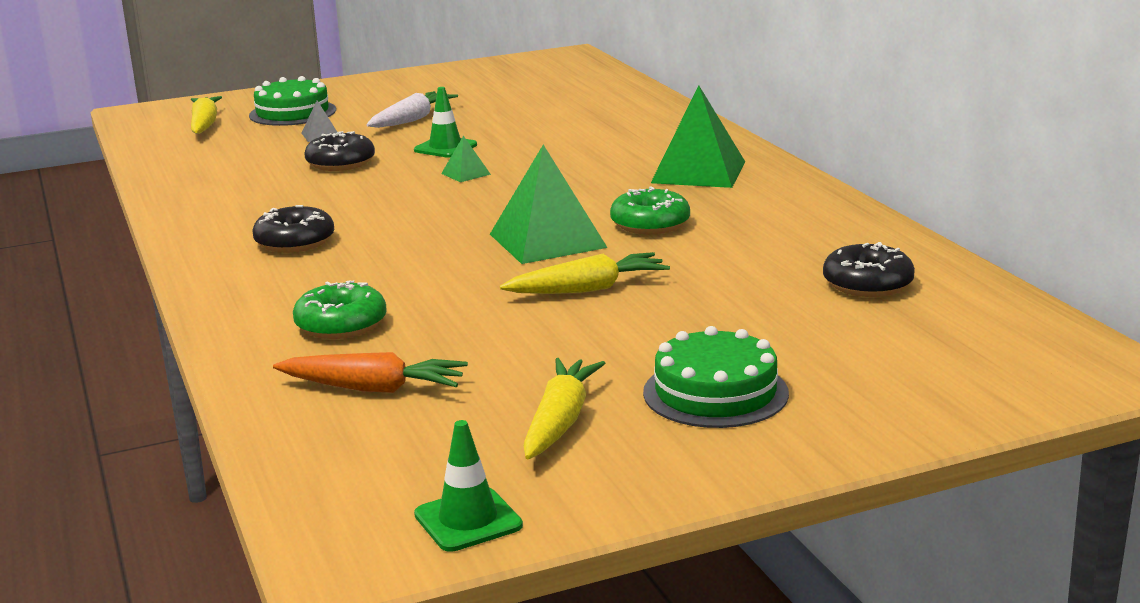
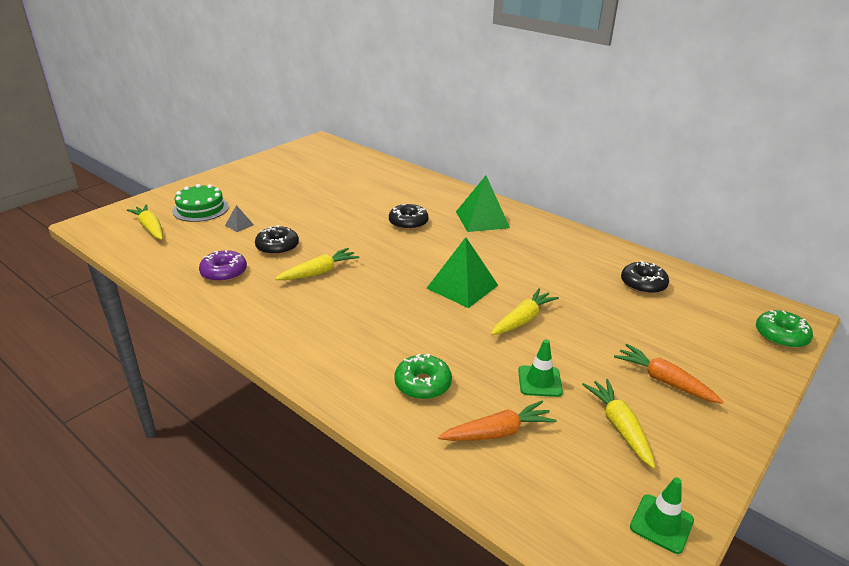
camera: 30 degrees left, 10 degrees up
black donut [253,205,334,253] -> black donut moved to [389,204,428,230]
white carrot [366,91,458,128] -> none
green traffic cone [414,87,477,158] -> green traffic cone moved to [518,339,563,397]
green pyramid [441,136,491,182] -> none
green donut [610,186,690,234] -> green donut moved to [756,310,813,348]
green cake [643,326,789,428] -> orange carrot [614,344,724,404]
none -> purple donut [199,250,247,282]
none -> yellow carrot [275,248,359,280]

